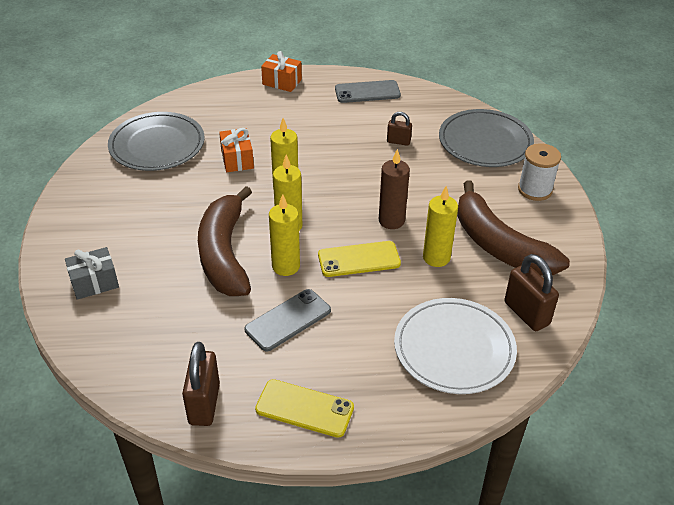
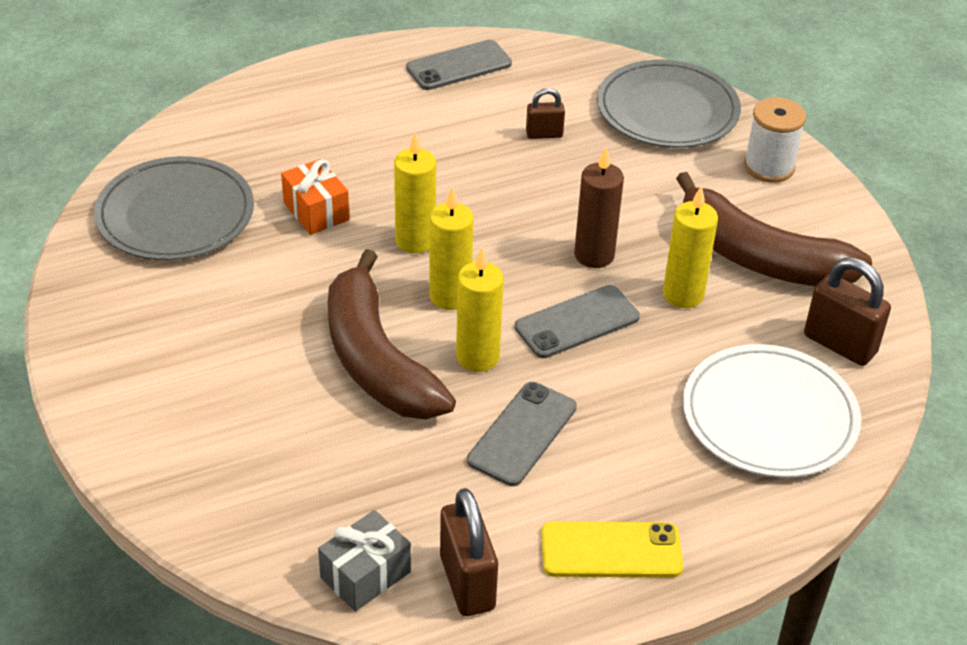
camera: 20 degrees left, 0 degrees up
grey gift [65,247,119,300] -> grey gift moved to [318,510,411,611]
orange gift [261,51,302,92] -> none
yellow phone [318,241,401,277] -> grey phone [515,285,640,358]

